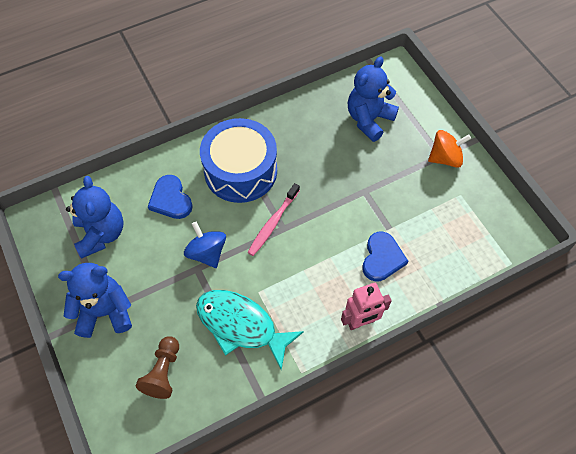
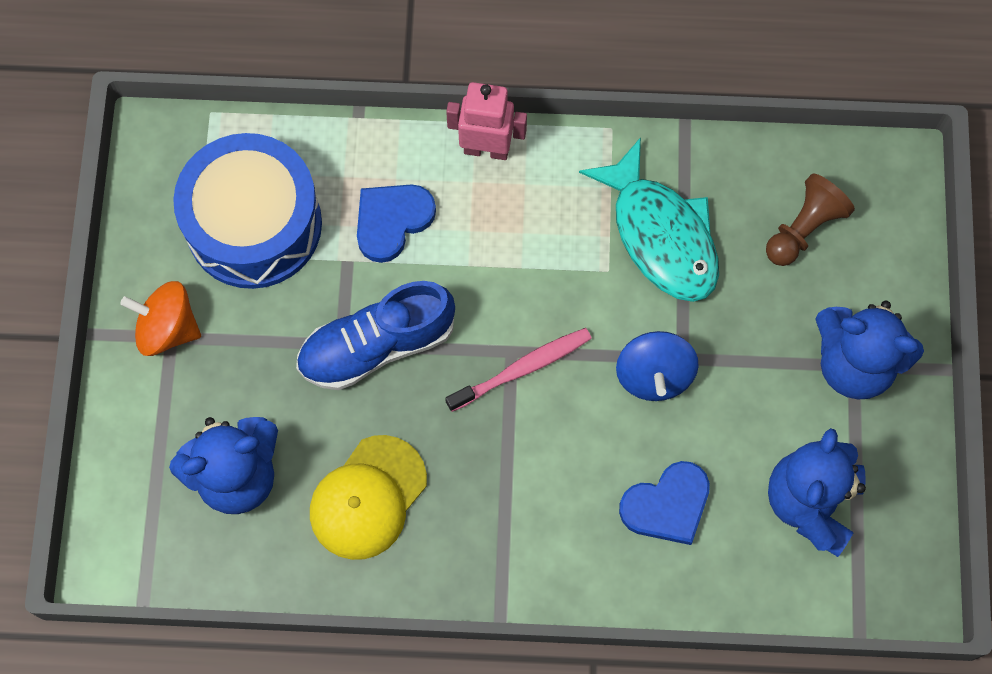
camera: 150 degrees left, 10 degrees up
blue heart [148,175,193,219] -> blue heart turned 60 degrees clockwise [619,461,710,545]
blue drum [200,118,277,203] -> blue drum moved to [173,133,322,289]
none -> blue shoe [296,281,455,390]
none -> yellow cap [310,435,427,560]

